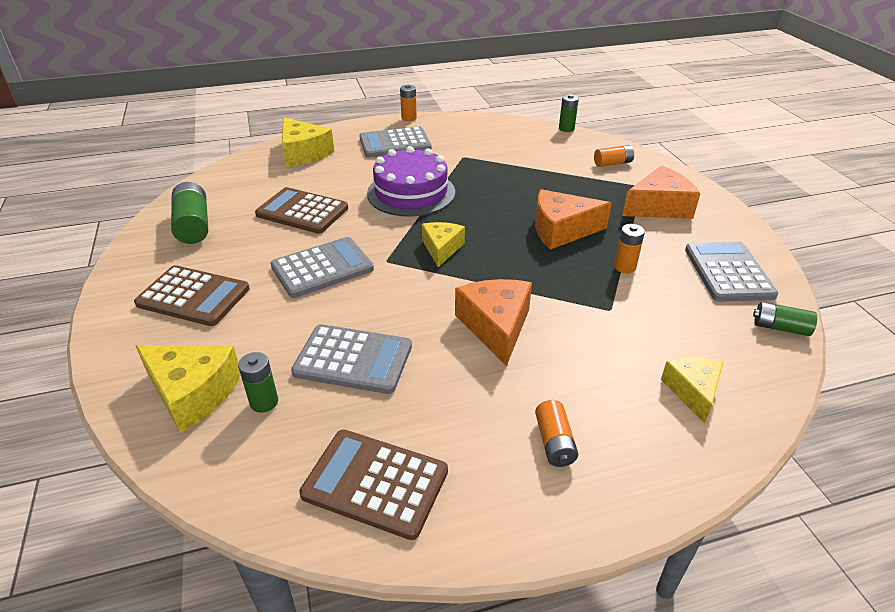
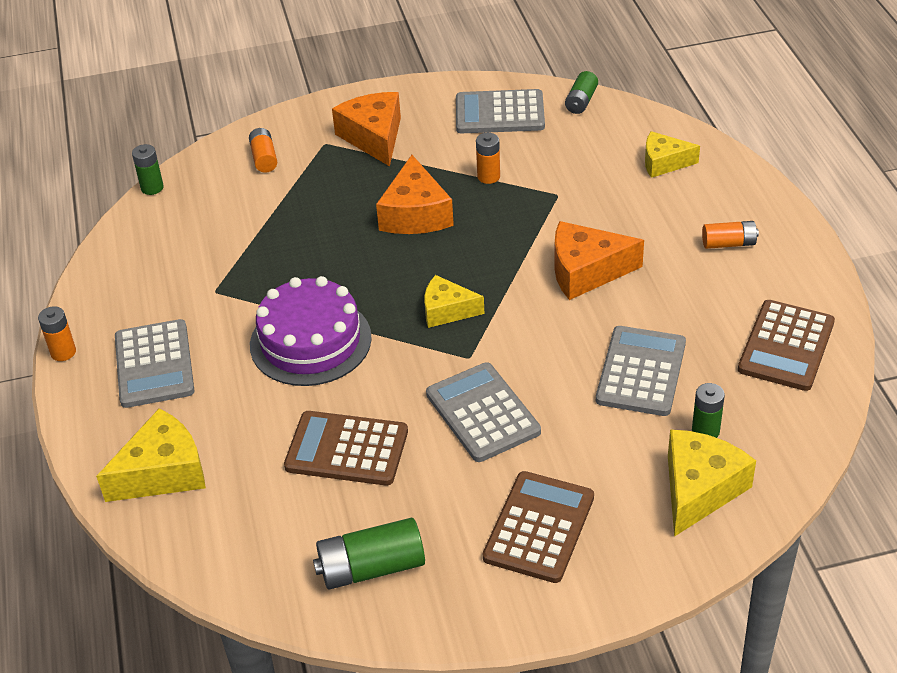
camera: 85 degrees left, 5 degrees up
brown calculator [255,187,348,234] -> brown calculator turned 75 degrees clockwise [284,411,408,486]

